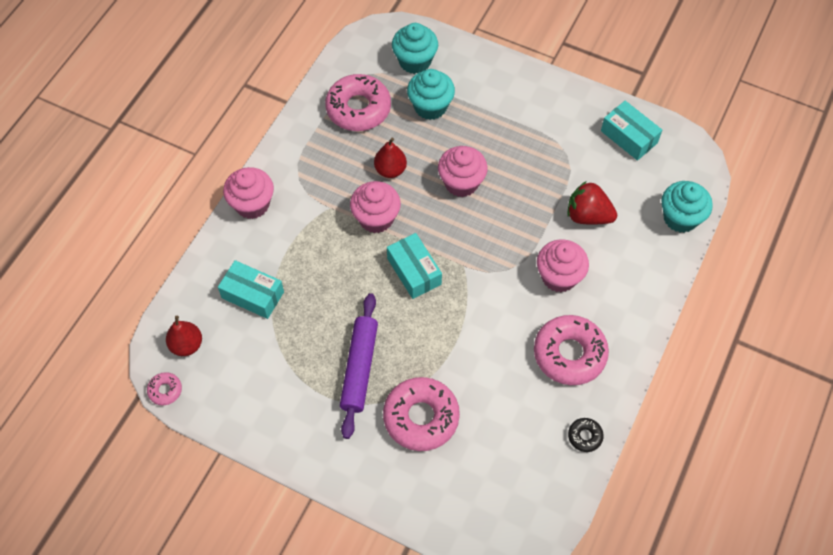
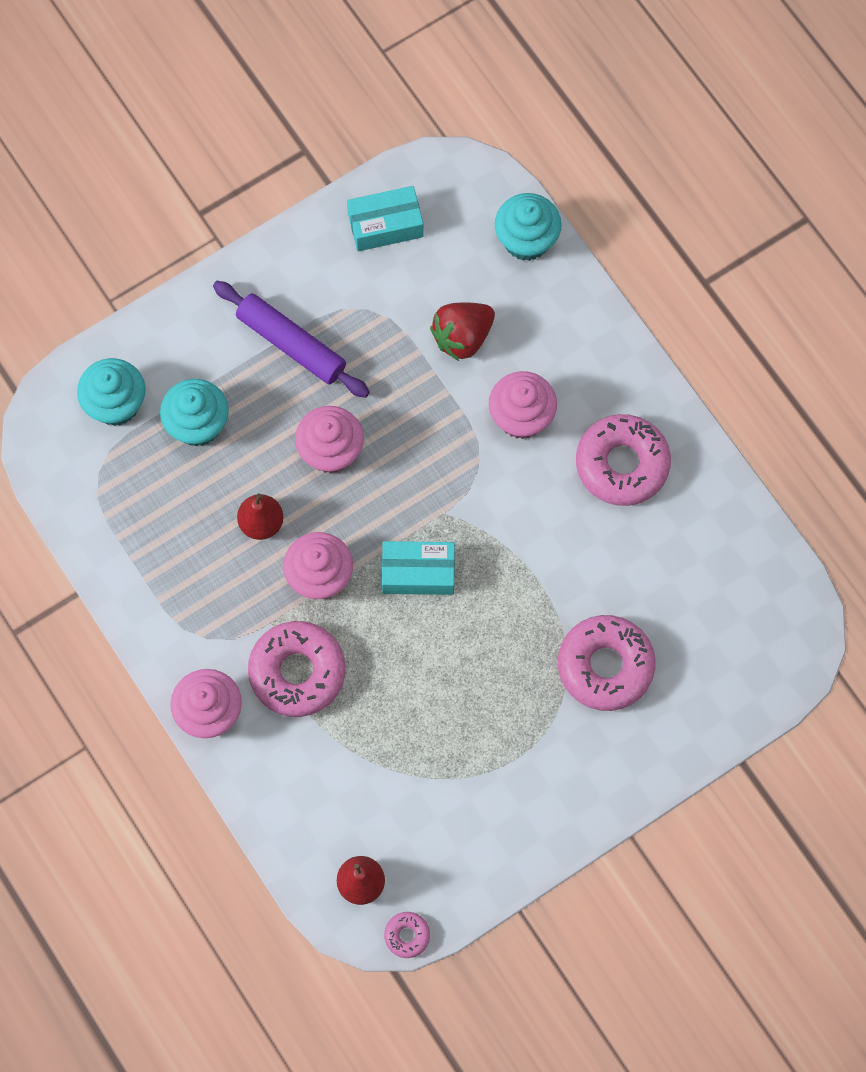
camera: 60 degrees left, 10 degrees up
turquoise box [218,260,284,319] -> none
pink donut [325,74,391,131] -> pink donut moved to [248,621,346,717]
purple rolling pin [340,293,378,439] -> purple rolling pin moved to [213,281,370,398]
black donut [568,418,604,452] -> none

